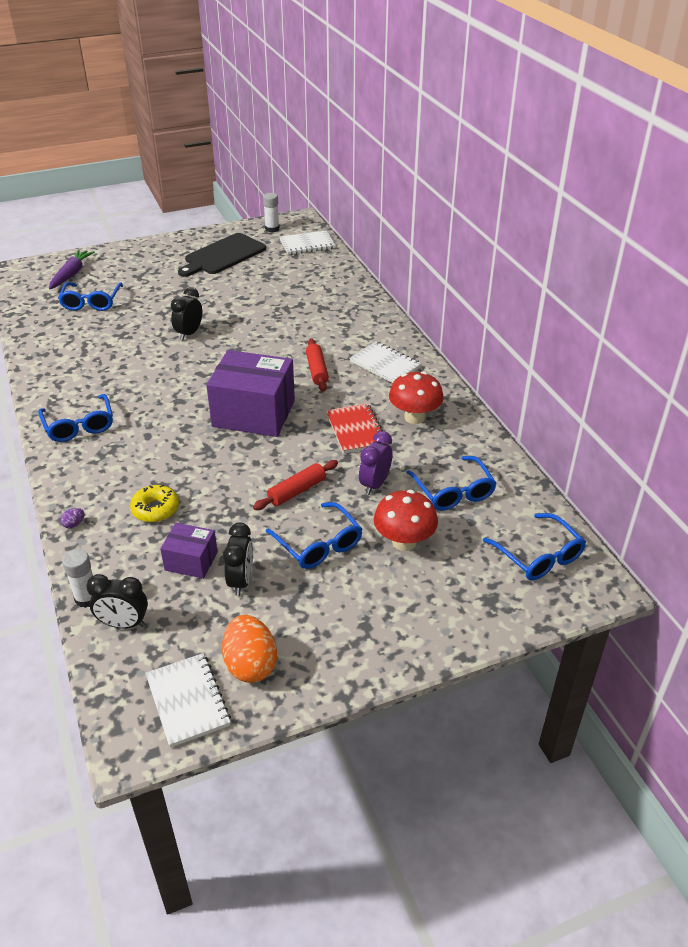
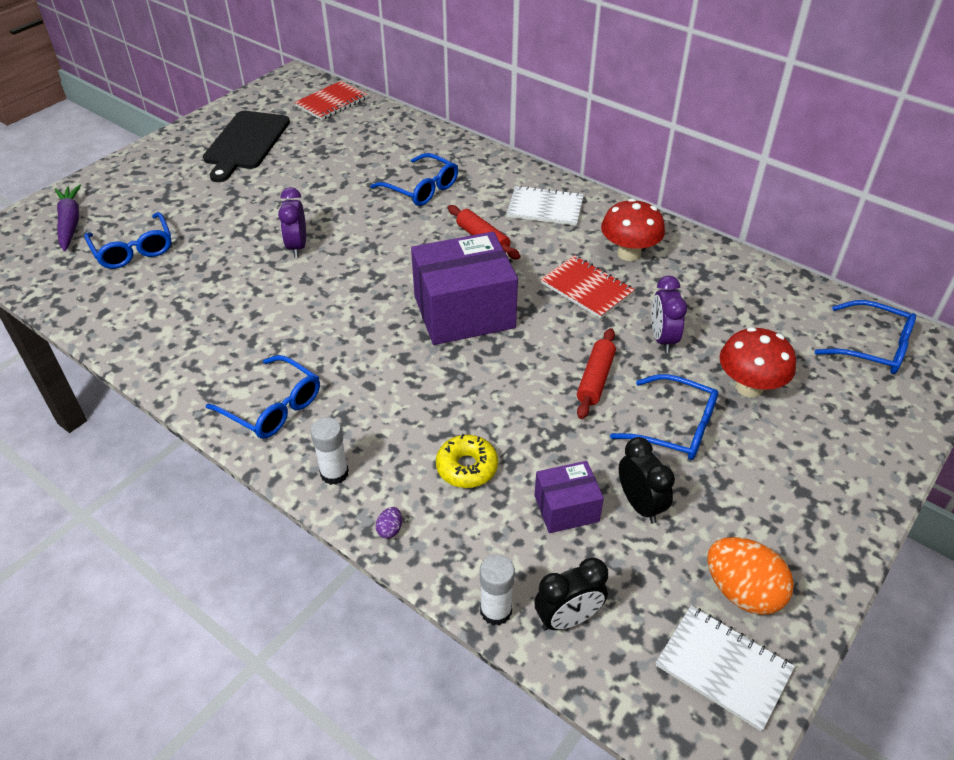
camera: 30 degrees left, 5 degrees up
black clock [171,287,202,340] -> purple clock [278,187,306,257]
white glue stick [263,193,279,233] -> white glue stick moved to [311,417,349,485]
white notebook [280,230,336,255] -> red notebook [295,81,368,120]
blue glasses [406,456,497,511] -> blue glasses moved to [370,153,458,206]

